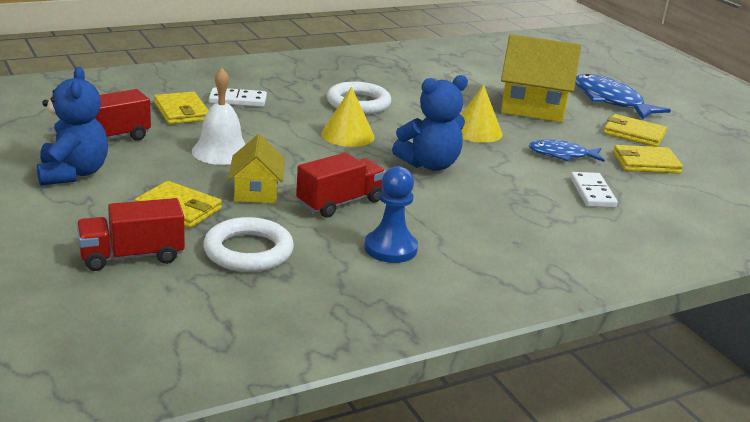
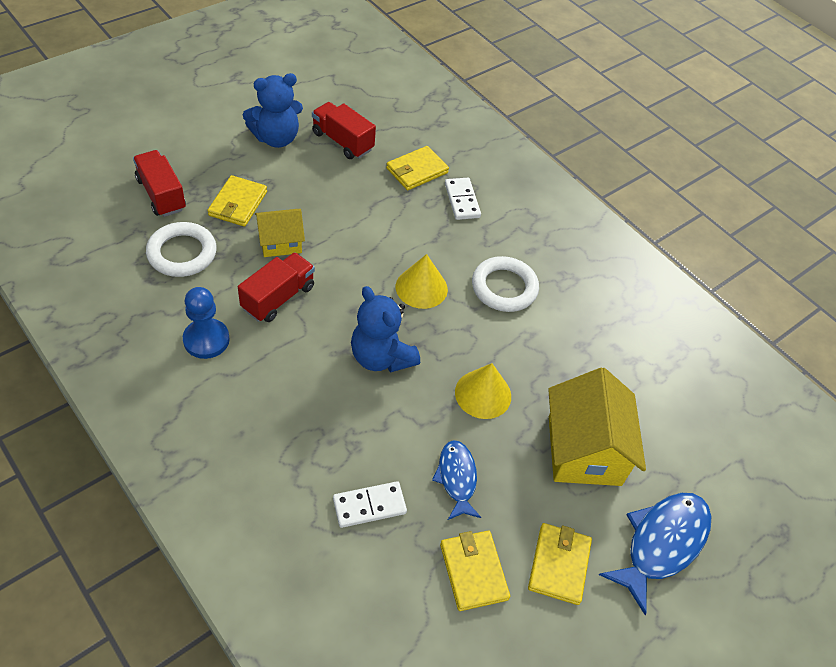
camera: 75 degrees right, 25 degrees up
white bell [192,68,246,165] -> none
red truck [296,152,386,218] -> red truck turned 90 degrees counterclockwise [238,252,315,322]

